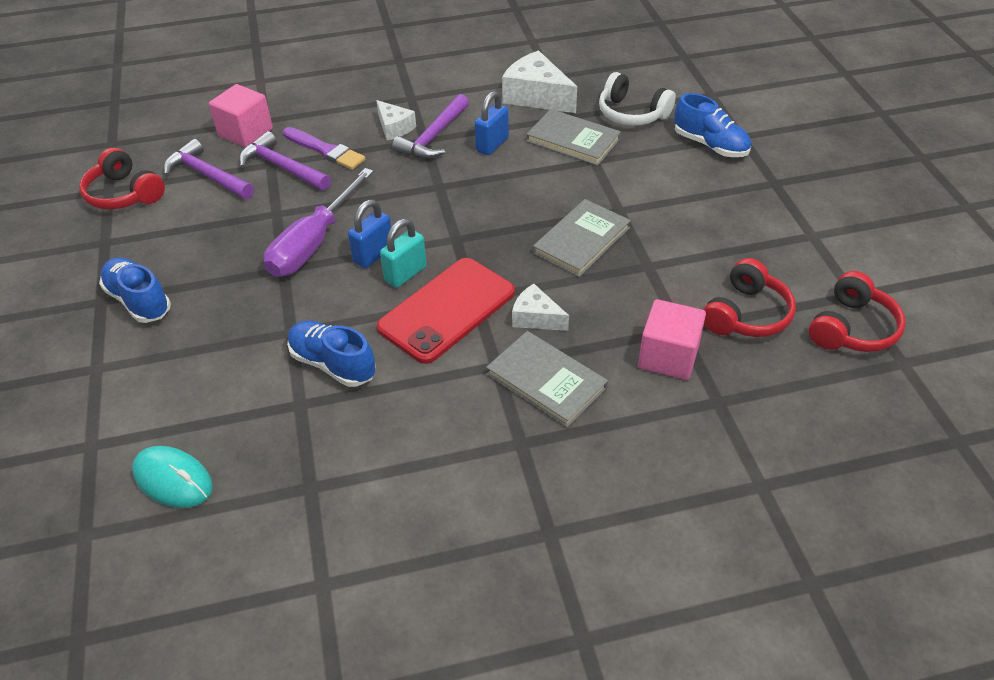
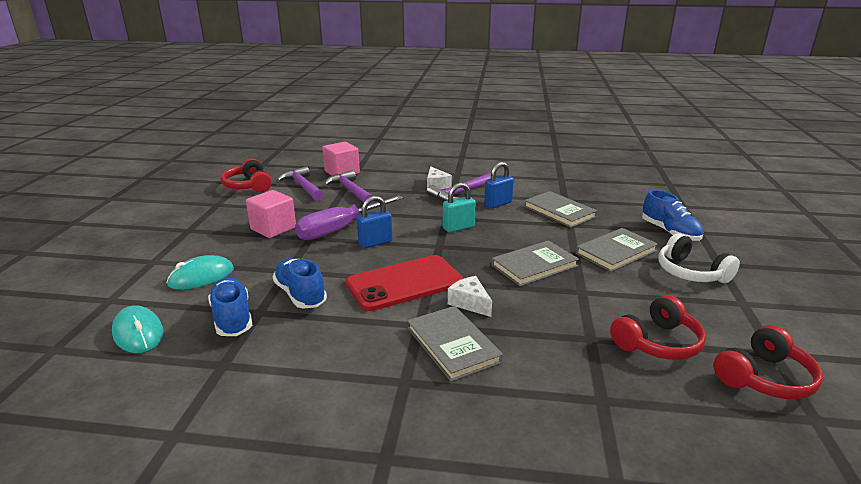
camera: 20 degrees right, 20 degrees down
blue shoe [99,257,171,323] -> blue shoe moved to [208,278,253,336]
purple brush [283,127,365,170] -> none
turquoise padlock [380,219,427,288] -> turquoise padlock moved to [443,183,476,232]
white cheese [502,50,577,113] -> none
white headphones [599,72,676,126] -> white headphones moved to [658,233,740,283]
pink cube [638,299,706,380] -> pink cube moved to [246,190,296,238]
none -> turquoise mouse [166,255,234,290]
none -> grey book [576,228,658,272]

